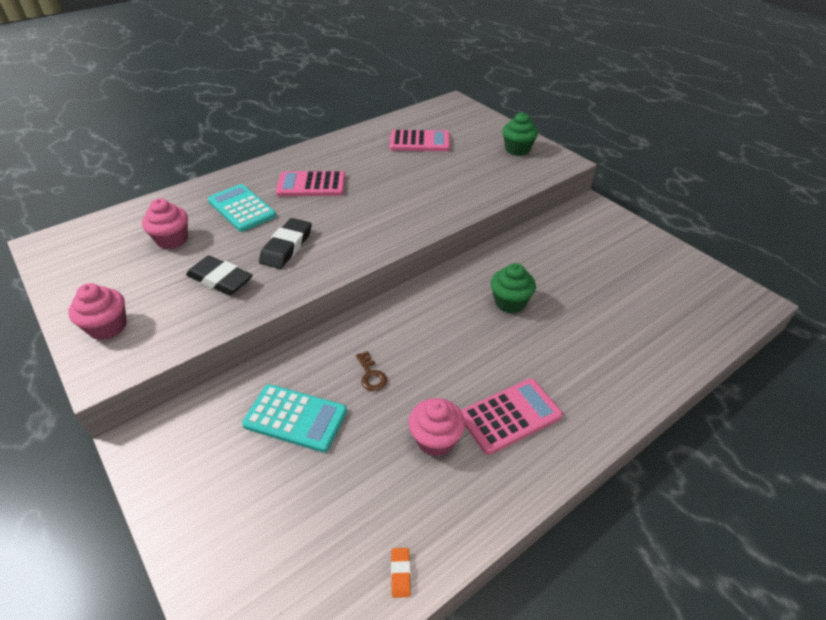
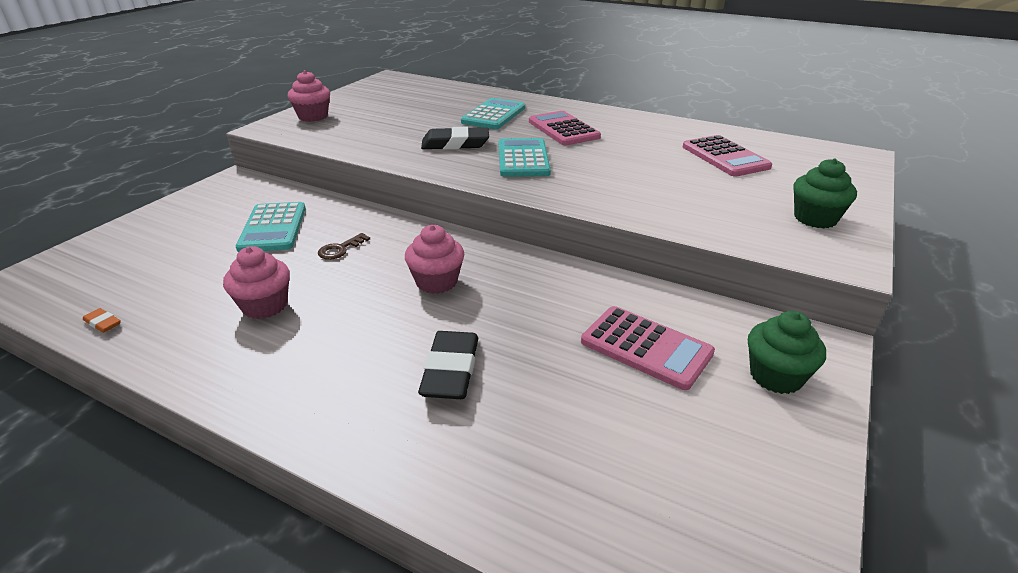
camera: 65 degrees right, 10 degrees down
pink cupcake [142,199,188,249] -> pink cupcake moved to [405,225,465,294]
black eraser [186,255,253,295] -> black eraser moved to [418,331,478,399]
orange eraser [391,548,411,598] -> orange eraser turned 60 degrees clockwise [83,308,121,333]
pink calculator [461,378,563,455] -> pink calculator moved to [581,306,715,390]
green cupcake [491,263,536,313] -> green cupcake moved to [748,311,826,394]
none -> turquoise calculator [499,138,551,177]

